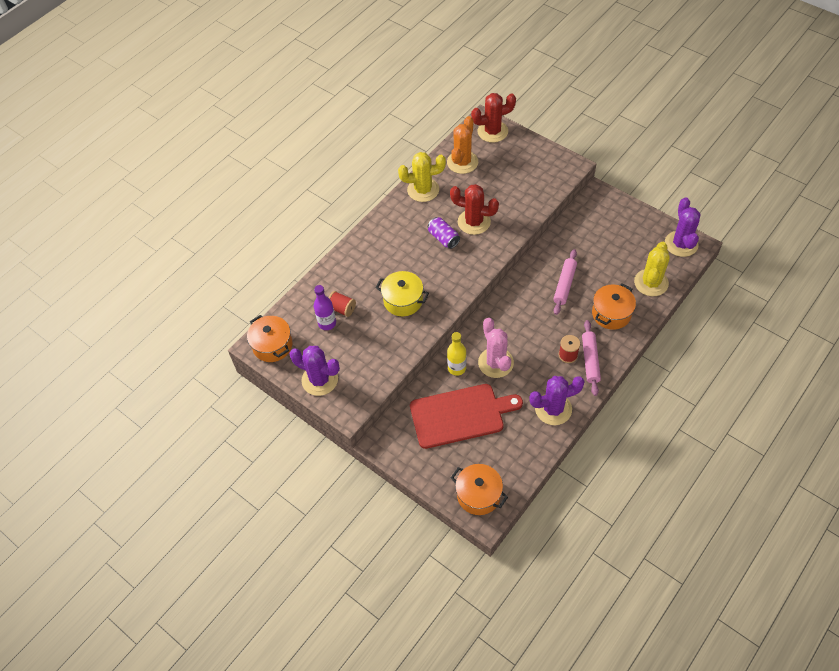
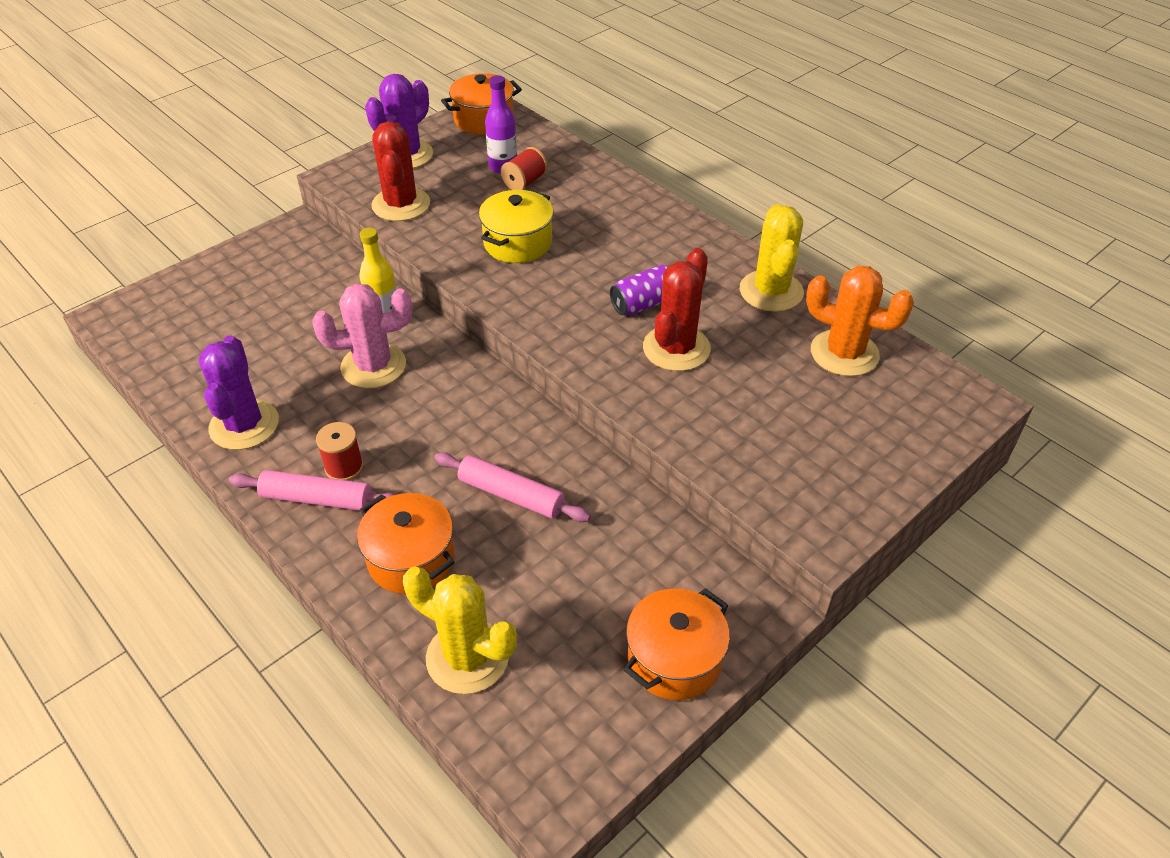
camera: 95 degrees right, 10 degrees down
red cutting board [410,384,523,449] -> none
orange pot [451,464,508,515] -> orange pot moved to [624,588,730,700]
red cactus [471,93,516,143] -> red cactus moved to [371,121,430,221]
purple cactus [665,197,700,257] -> none

